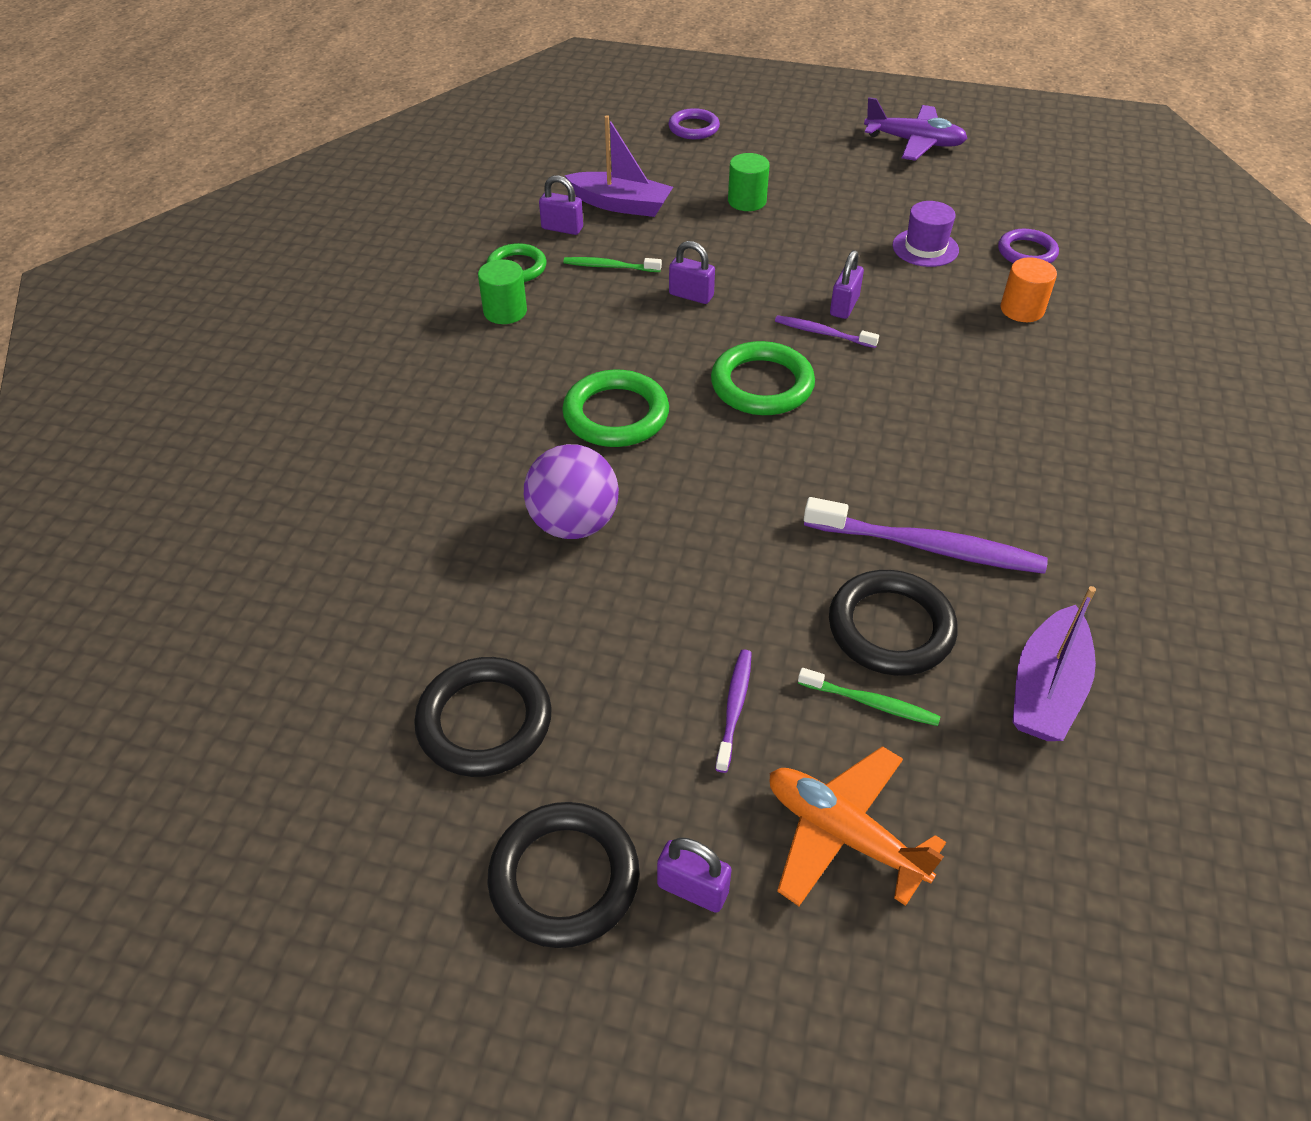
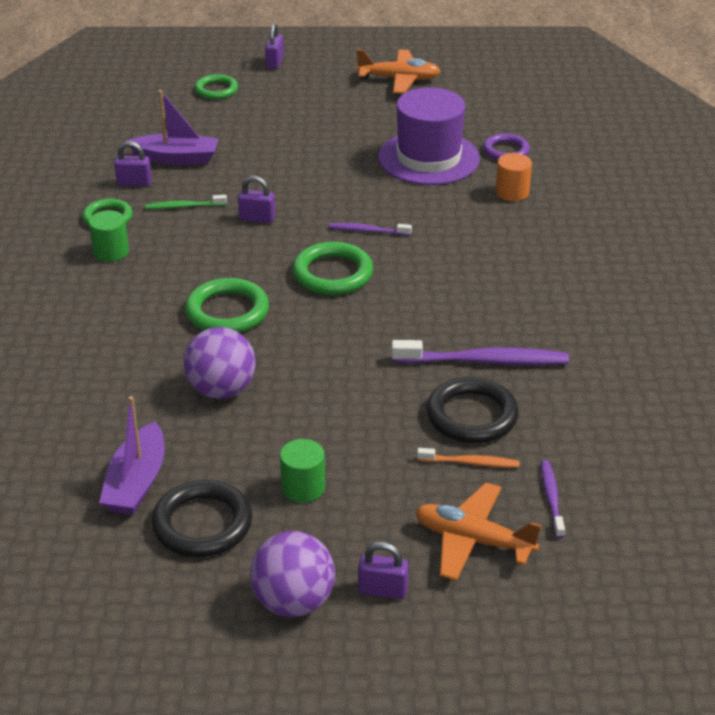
camera: 15 degrees left, 10 degrees down
black ring [487,802,639,948] -> purple ball [250,531,335,617]
purple ring [668,108,720,139] -> green ring [195,74,238,100]
purple toothbrush [715,649,752,773] -> purple toothbrush moved to [541,460,565,538]
green cylinder [728,153,770,211] -> green cylinder moved to [280,439,325,503]
green toothbrush [798,668,940,726] -> orange toothbrush [417,448,520,468]
purple padlock [830,250,864,319] -> purple padlock moved to [265,23,284,69]
purple plane [864,97,967,161] -> orange plane [356,49,440,94]
purple hat [893,201,959,267] -> purple hat [378,87,480,185], size x1.94
purple boat [1013,586,1096,741] -> purple boat moved to [99,396,165,515]

